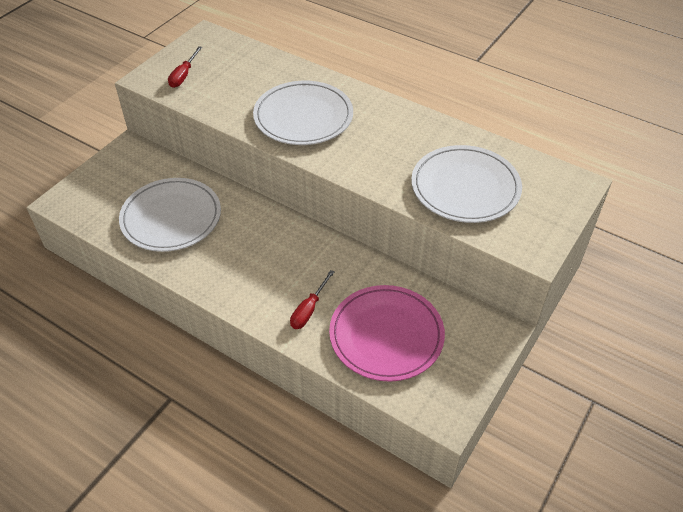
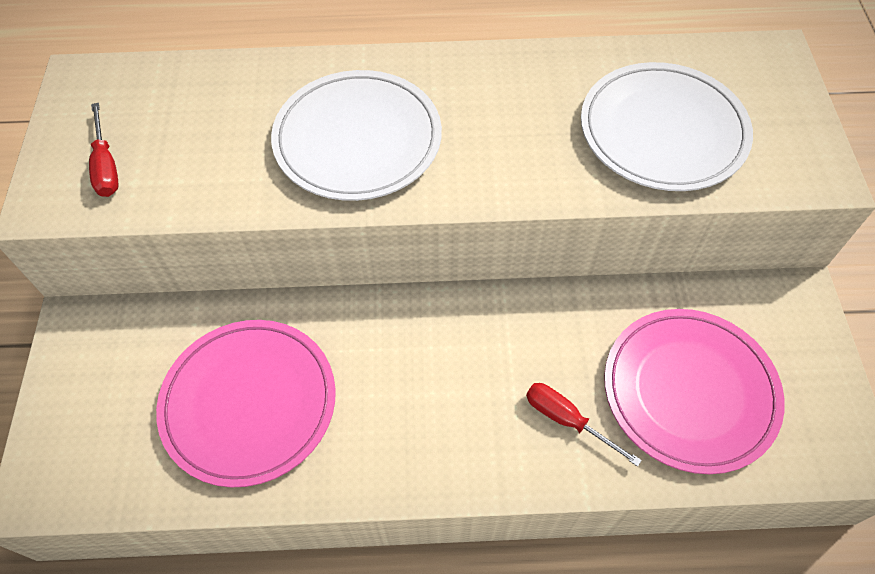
camera: 35 degrees left, 10 degrees up
white plate [119,178,221,252] -> pink plate [156,320,336,488]
red screwdriver [290,270,335,329] -> red screwdriver turned 135 degrees clockwise [526,383,642,467]

